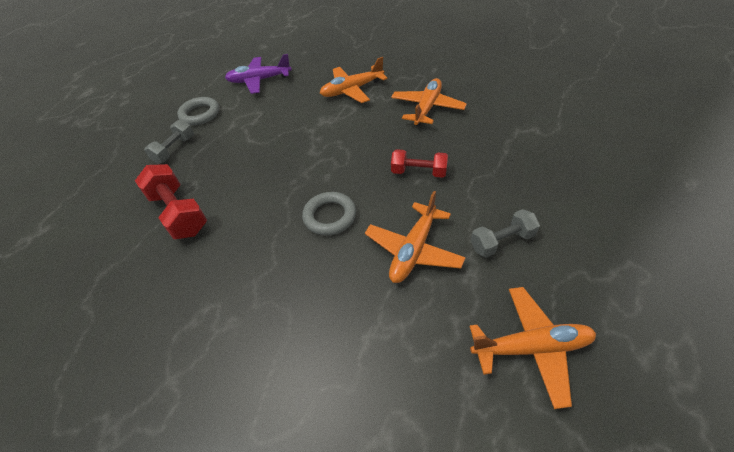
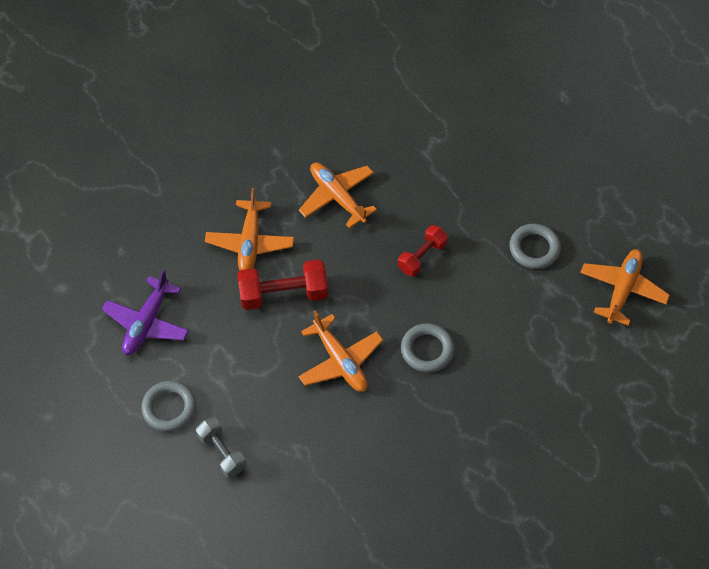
camera: 65 degrees left, 10 degrees up
red dumbbell [135,164,207,239] -> red dumbbell moved to [237,259,328,310]
orange plane [365,191,466,283] -> orange plane moved to [298,310,383,392]
grey dumbbell [470,209,540,258] -> grey ring [509,224,561,269]

